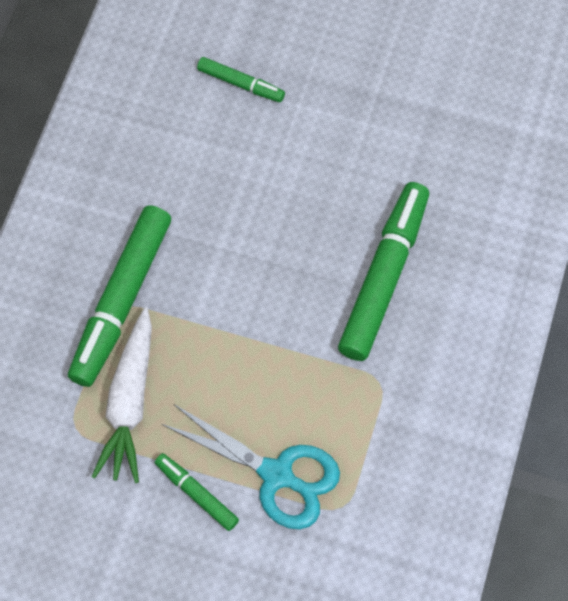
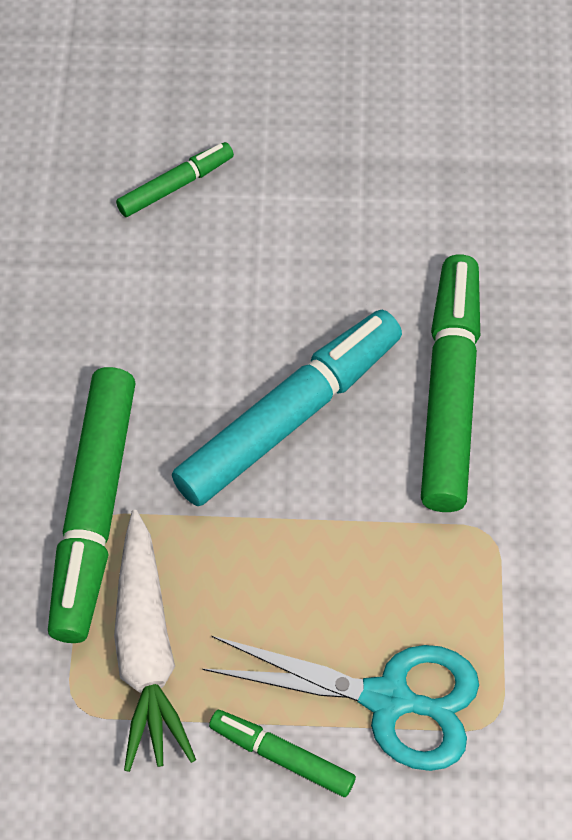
camera: 15 degrees left, 5 degrees down
green marker [197,57,285,102] -> green marker turned 45 degrees counterclockwise [116,142,234,217]
none -> turquoise marker [172,310,402,506]

